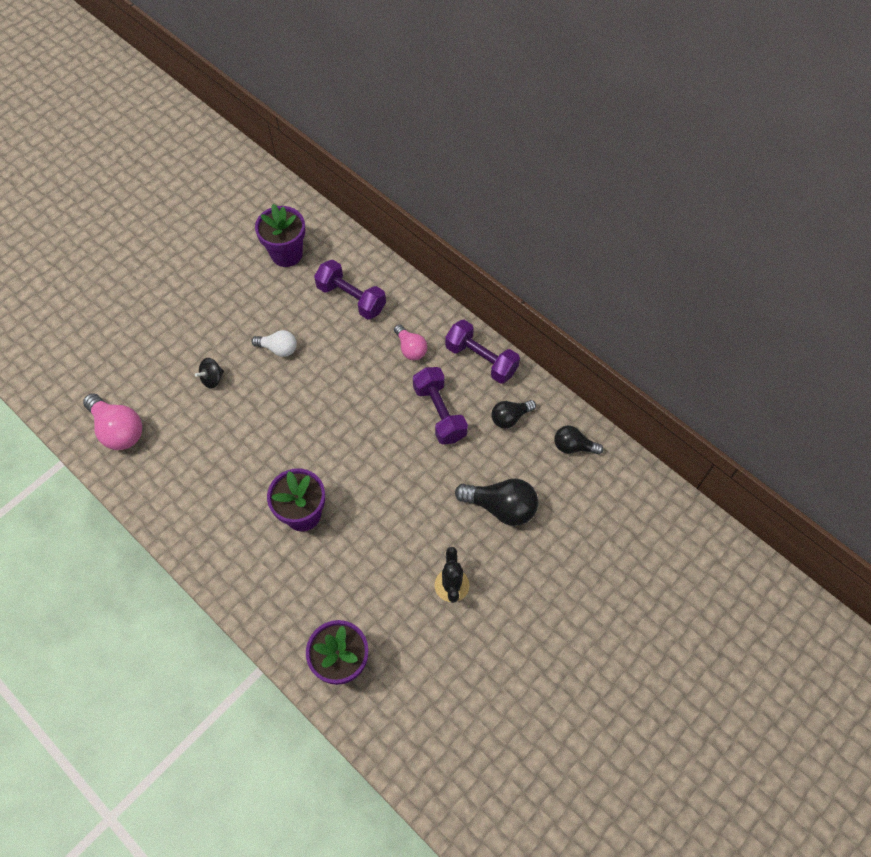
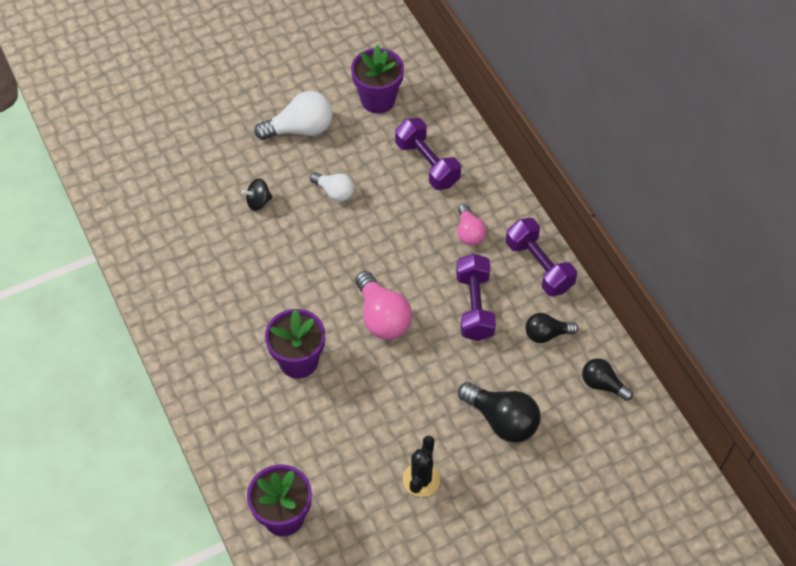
camera: 20 degrees right, 5 degrees down
pink light bulb [83,393,142,450] -> pink light bulb moved to [355,271,412,340]
none -> white light bulb [254,91,333,140]

